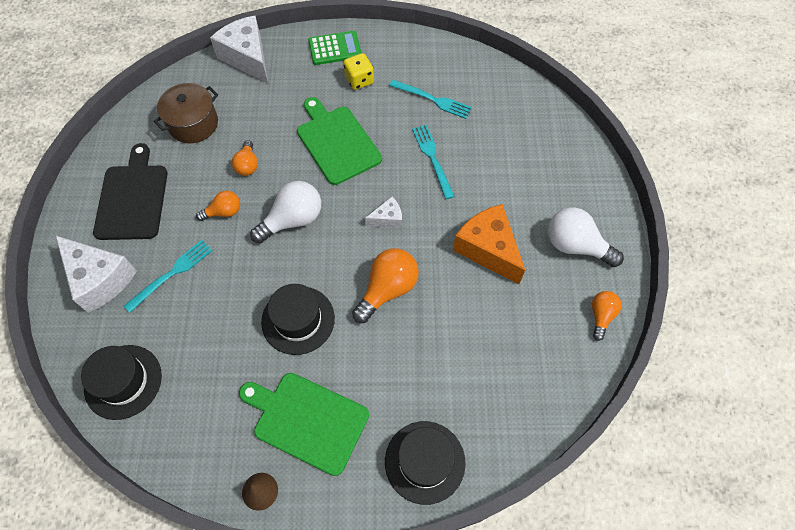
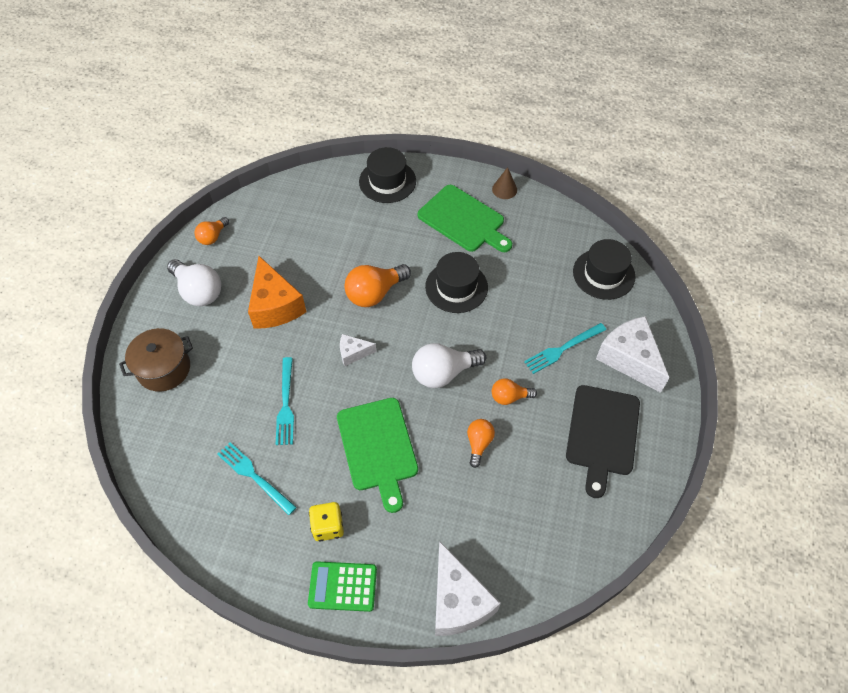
camera: 165 degrees left, 5 degrees down
brown pot [154,83,218,143] -> brown pot moved to [119,328,193,392]

